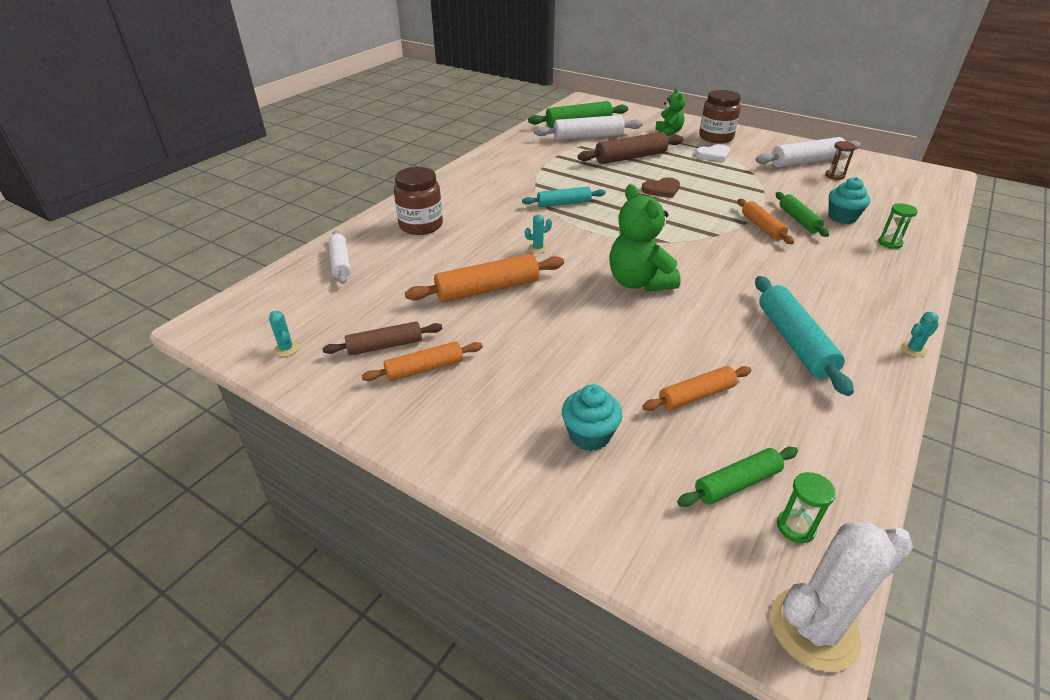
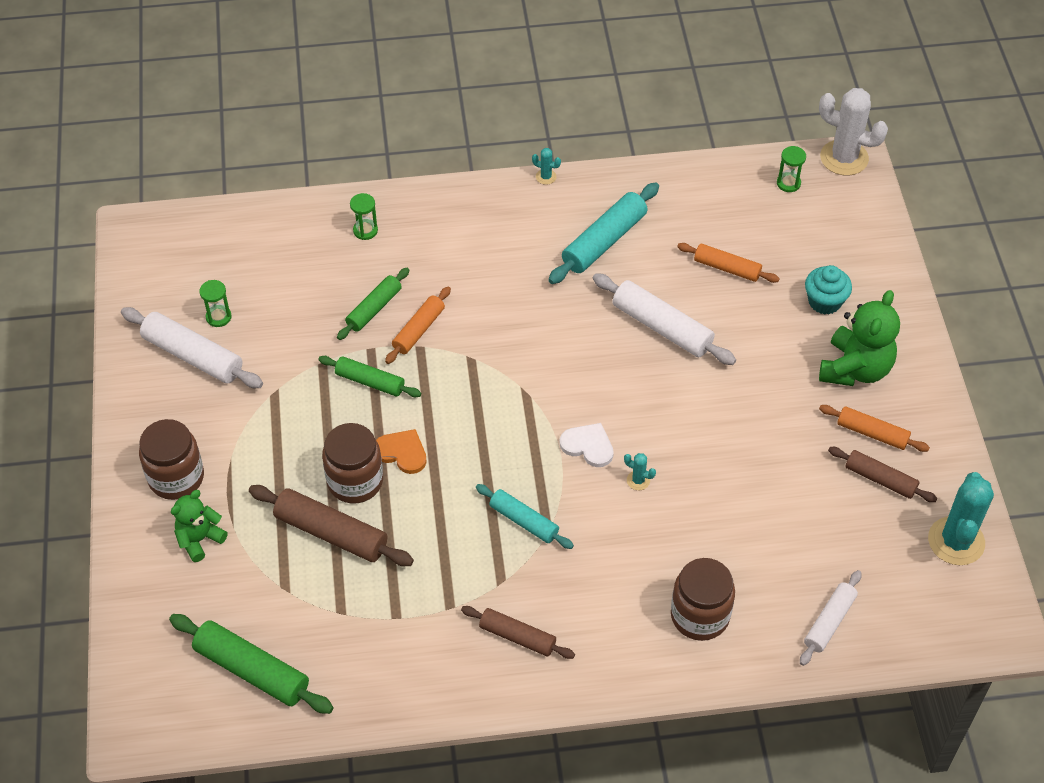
camera: 130 degrees left, 15 degrees up
turquoise cactus [269,311,299,356] -> turquoise cactus [928,472,994,565], size x2.34
orange rolling pin [405,254,564,302] -> none
white rolling pin [534,115,643,140] -> white rolling pin moved to [592,273,736,365]
green teddy bear [609,184,681,292] -> green teddy bear moved to [819,290,900,386]
brown heart [641,177,680,198] -> orange heart [376,429,427,474]
green rolling pin [677,447,798,507] -> green rolling pin moved to [318,356,421,397]
white heart [695,144,730,162] -> white heart moved to [560,423,614,467]
brown hourglass [825,141,856,180] -> green hourglass [199,280,232,327]
turquoise cupcake [828,177,870,224] -> none
none -> brown jar [322,423,383,504]
none -> brown rolling pin [461,606,575,659]

